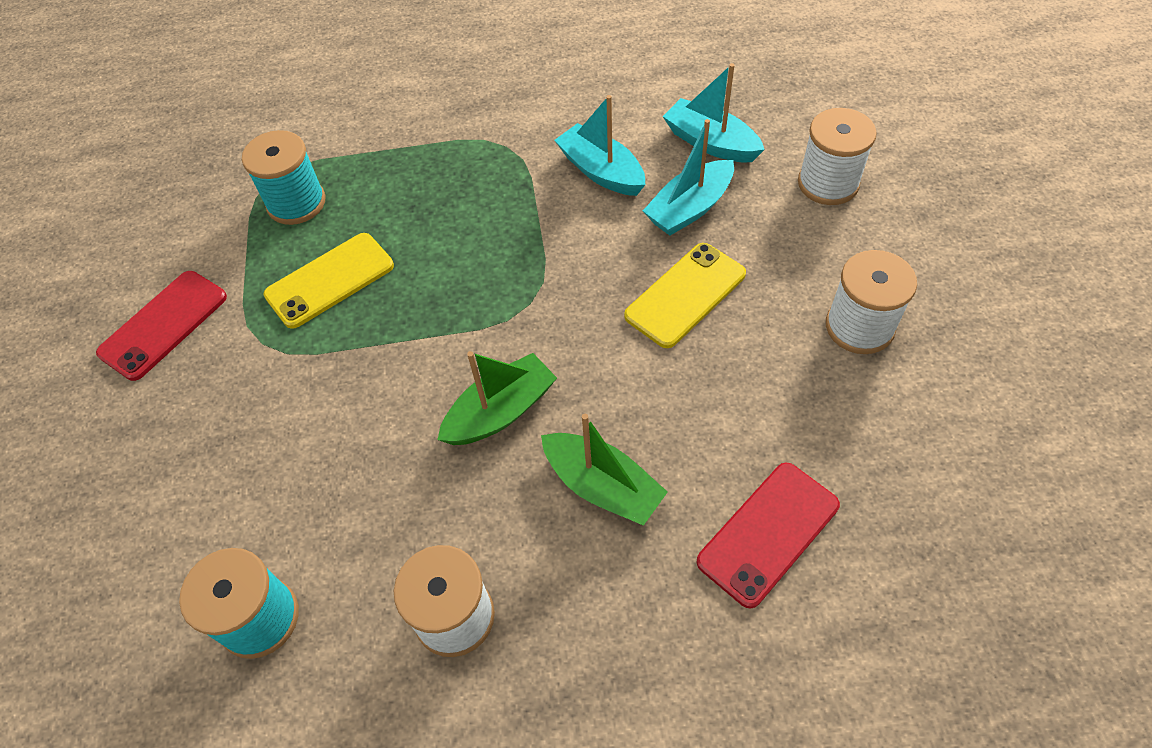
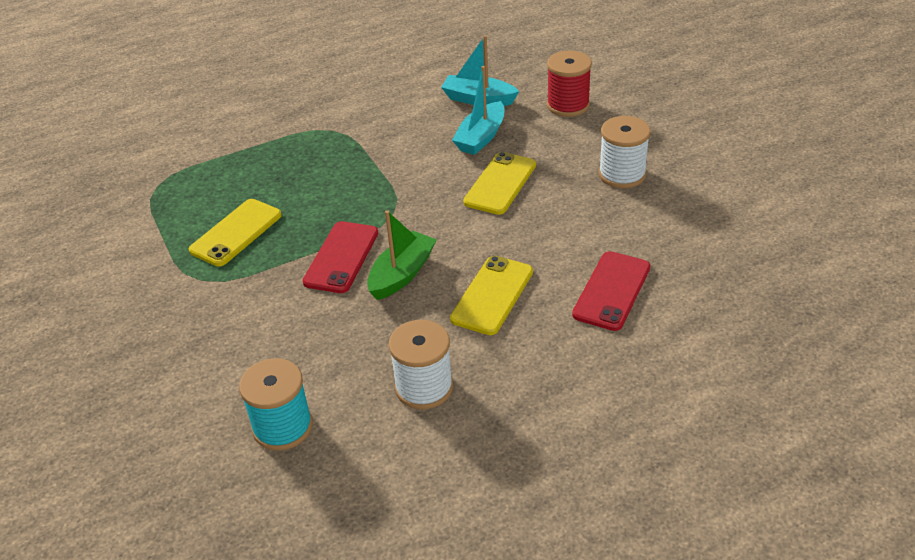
camera: 20 degrees left, 15 degrees down
red phone [96,271,227,381] -> red phone moved to [302,221,378,293]
turquoise spool [242,130,326,225] -> none
green boat [541,414,668,526] -> yellow phone [450,256,533,335]
turquoise boat [554,95,645,196] -> none
white spool [798,108,877,205] -> red spool [547,51,592,117]

